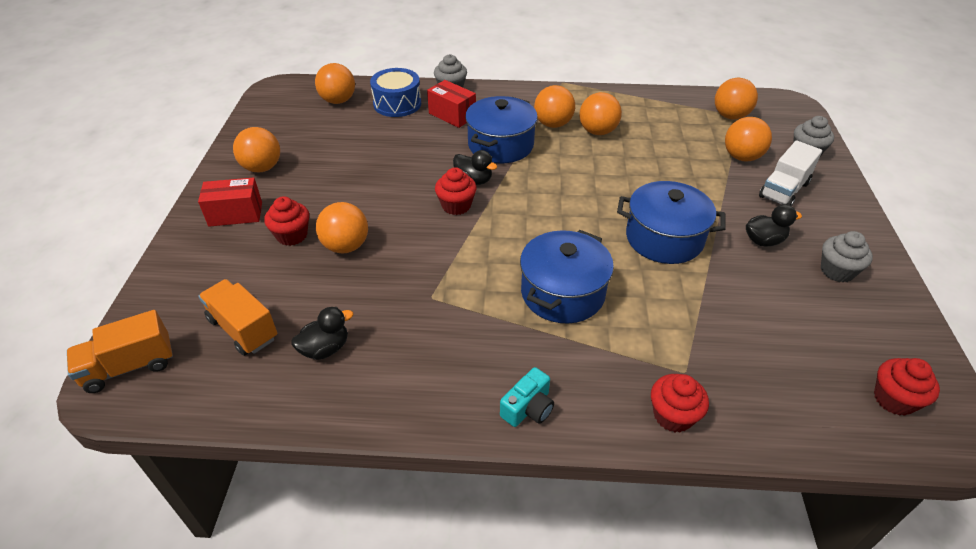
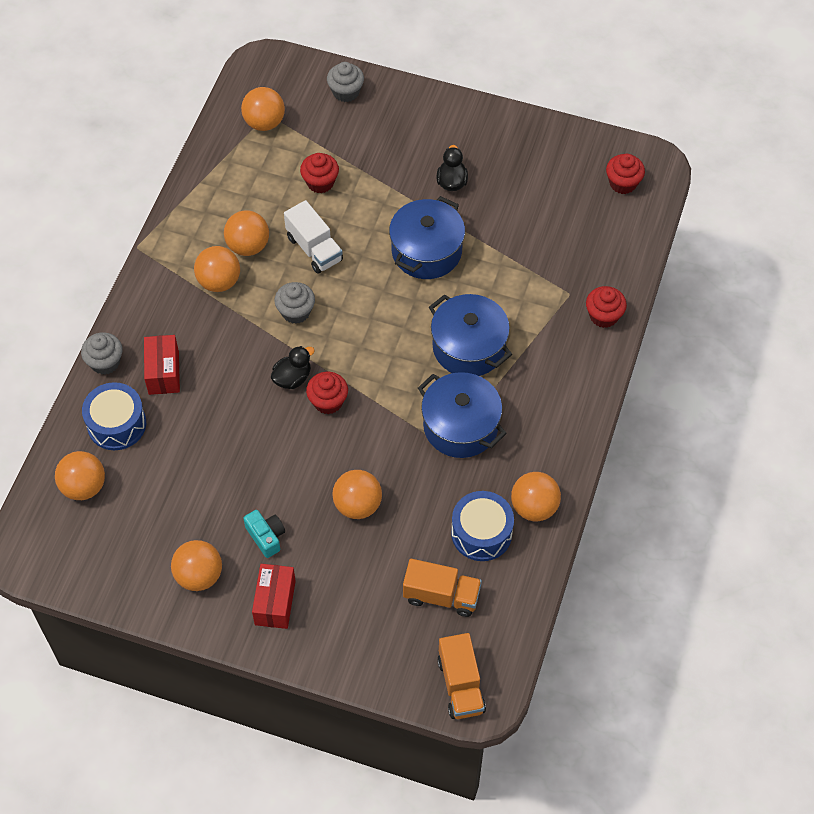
camera: 75 degrees left, 15 degrees up
orange truck [198,279,277,356] -> orange truck turned 135 degrees counterclockwise [403,559,482,617]
red cupcake [264,196,309,246] -> red cupcake moved to [300,153,339,193]
black duck [291,307,353,360] -> blue drum [451,491,514,561]
red box [427,80,476,128] -> red box turned 60 degrees counterclockwise [144,335,180,395]
blue pot [465,96,538,163] -> blue pot moved to [418,372,507,458]
turquoise camera [500,367,554,427] -> turquoise camera moved to [243,510,285,558]
orange ball [725,117,772,162] -> orange ball moved to [511,472,561,521]
white truck [759,140,822,206] -> white truck moved to [284,200,343,274]
grey cupcake [821,231,873,283] -> grey cupcake moved to [274,282,315,324]

